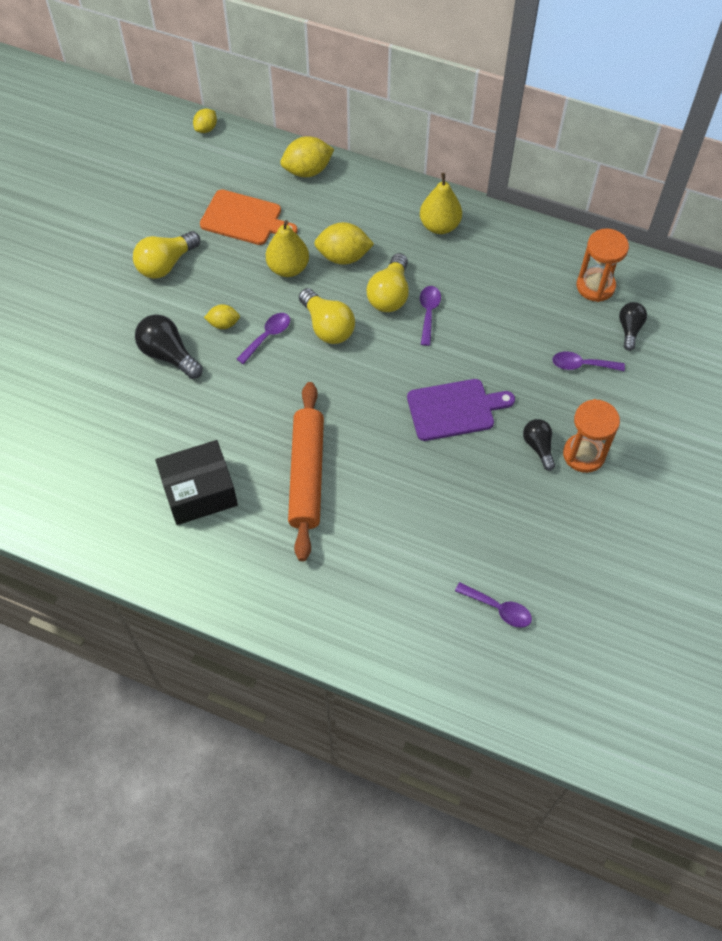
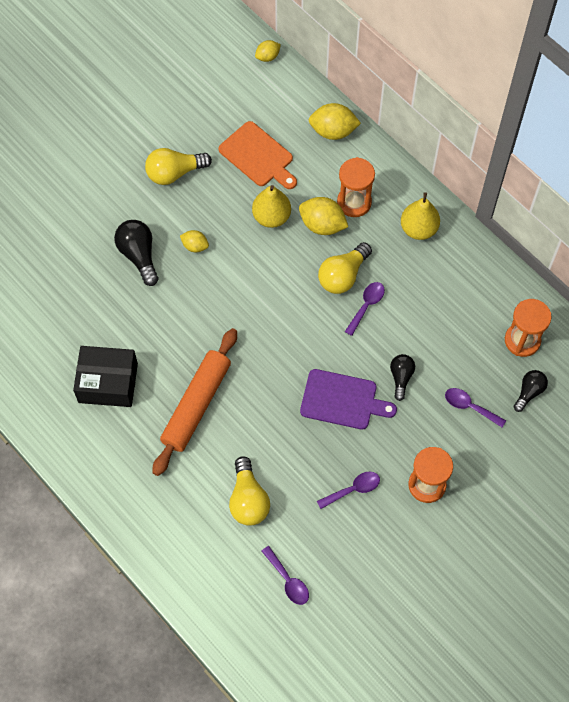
camera: 25 degrees right, 5 degrees up
purple spoon [237,313,290,364] -> purple spoon moved to [317,472,380,509]
yellow light bulb [299,288,355,344] -> yellow light bulb moved to [229,456,270,526]
black light bulb [523,419,555,471] -> black light bulb moved to [390,354,415,401]
none -> orange hourglass [337,157,375,217]

